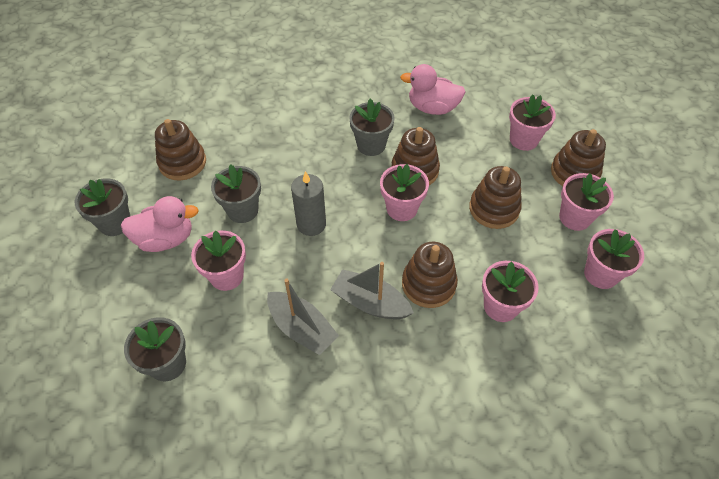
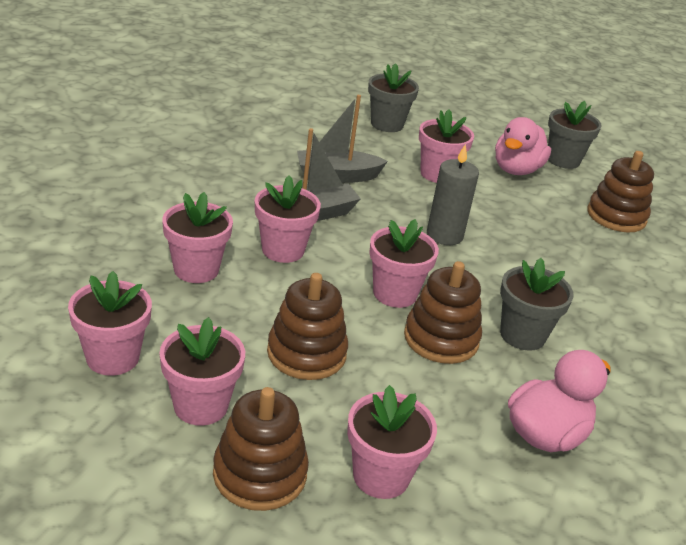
camera: 125 degrees right, 20 degrees down
grey flower pot [211,164,261,223] -> none
brown stacking toy [402,242,458,308] -> pink flower pot [255,175,321,263]

